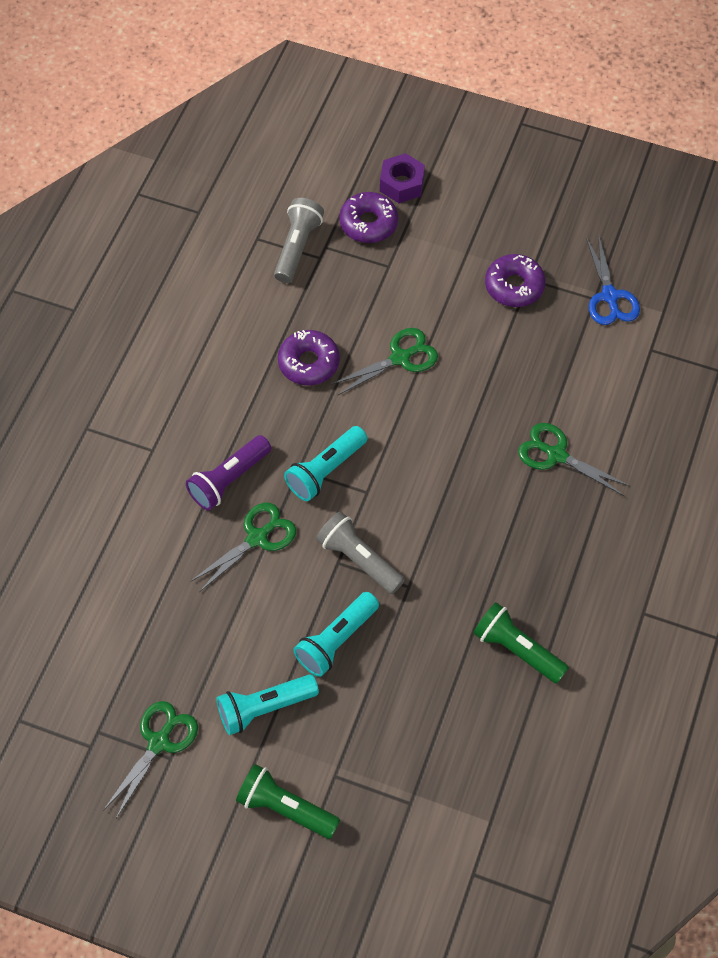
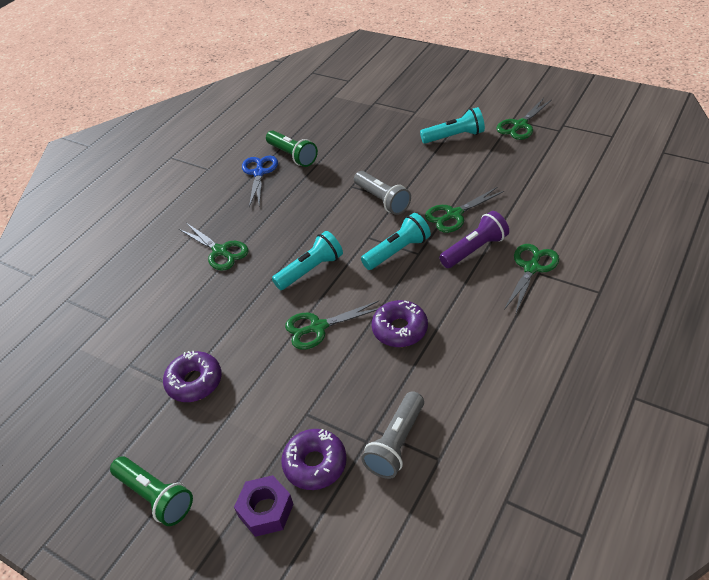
camera: 165 degrees left, 15 degrees down
green flashlight [236,764,340,839] -> green flashlight moved to [110,456,193,526]
turquoise flashlight [293,592,379,677] -> turquoise flashlight moved to [272,231,343,290]
blue scissors [586,234,640,325] -> blue scissors moved to [242,156,278,207]
none -> green scissors [504,244,559,313]

